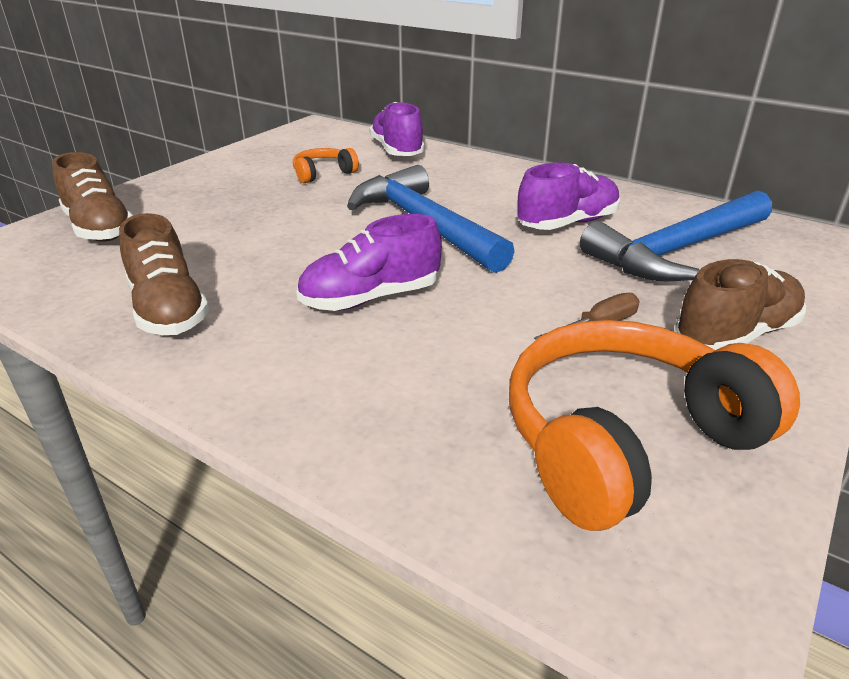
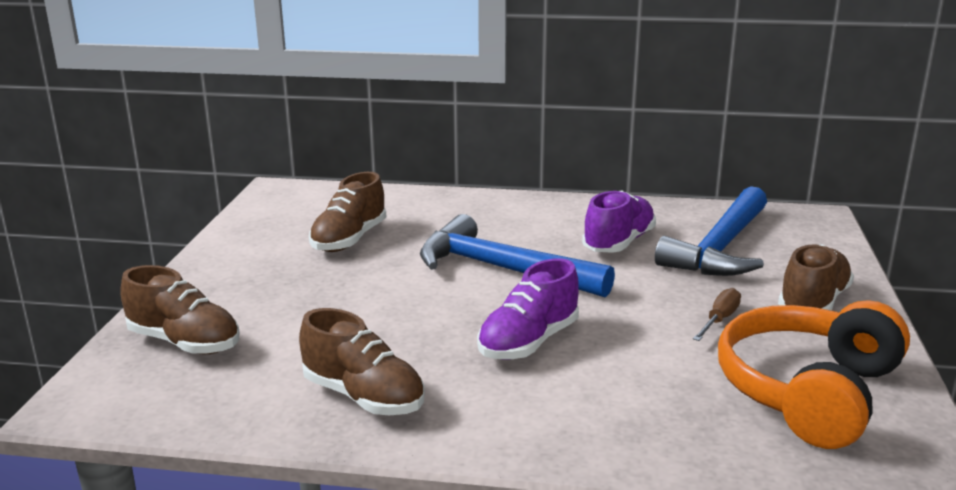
camera: 25 degrees left, 10 degrees down
orange headphones [293,148,359,183] -> brown shoe [309,172,386,252]
purple shoe [369,102,425,156] -> none

